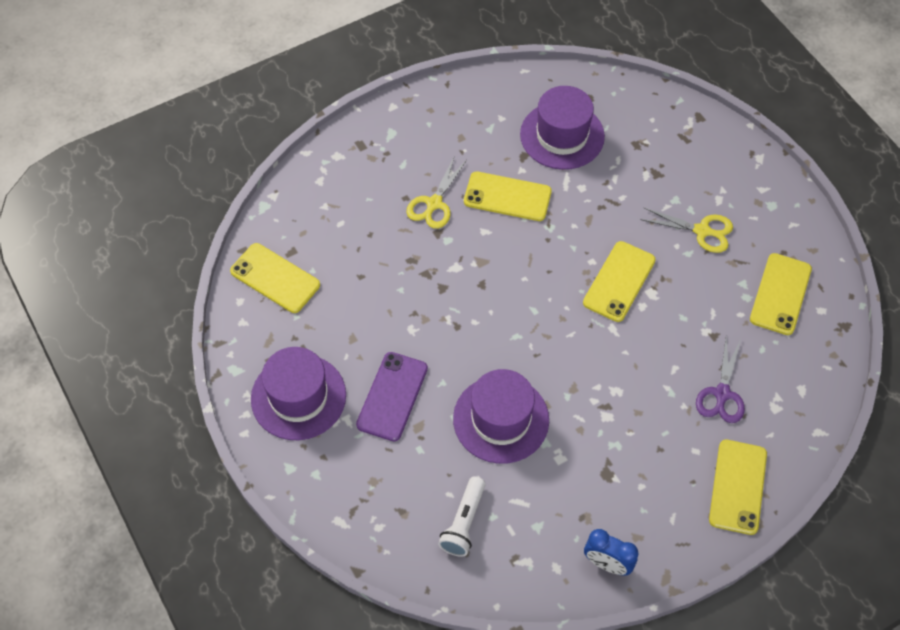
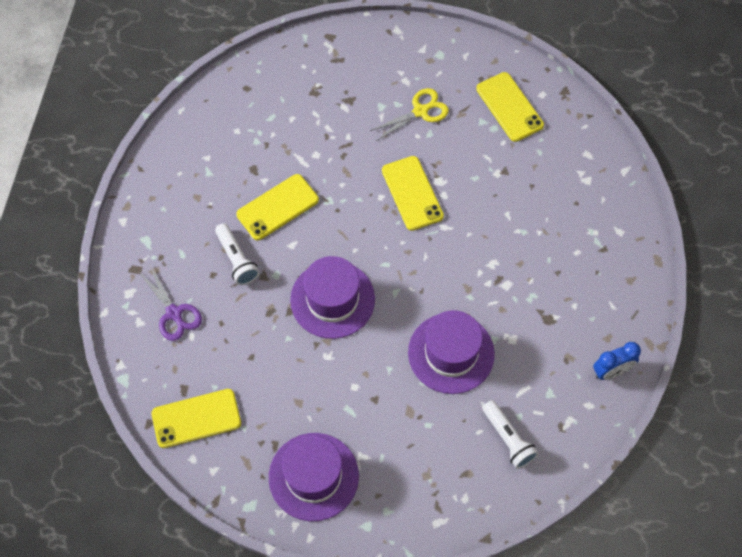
camera: 50 degrees left, 5 degrees up
purple phone [356,352,428,441] -> none
yellow scissors [406,155,467,229] -> white flashlight [215,223,259,285]
purple hat [520,86,605,170] -> purple hat moved to [290,256,375,339]
purple scissors [696,336,745,423] -> purple scissors moved to [138,265,202,341]
yellow phone [709,440,767,535] -> none

